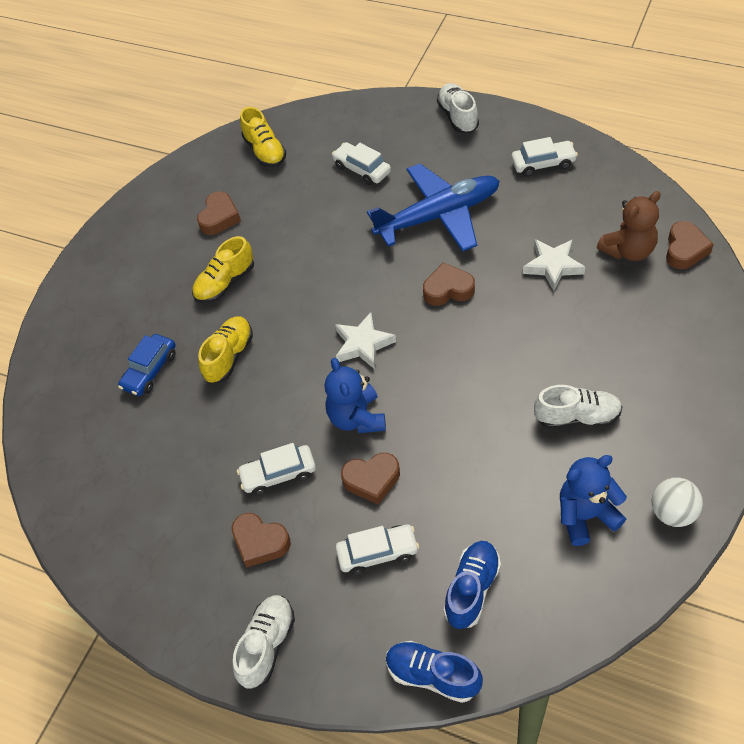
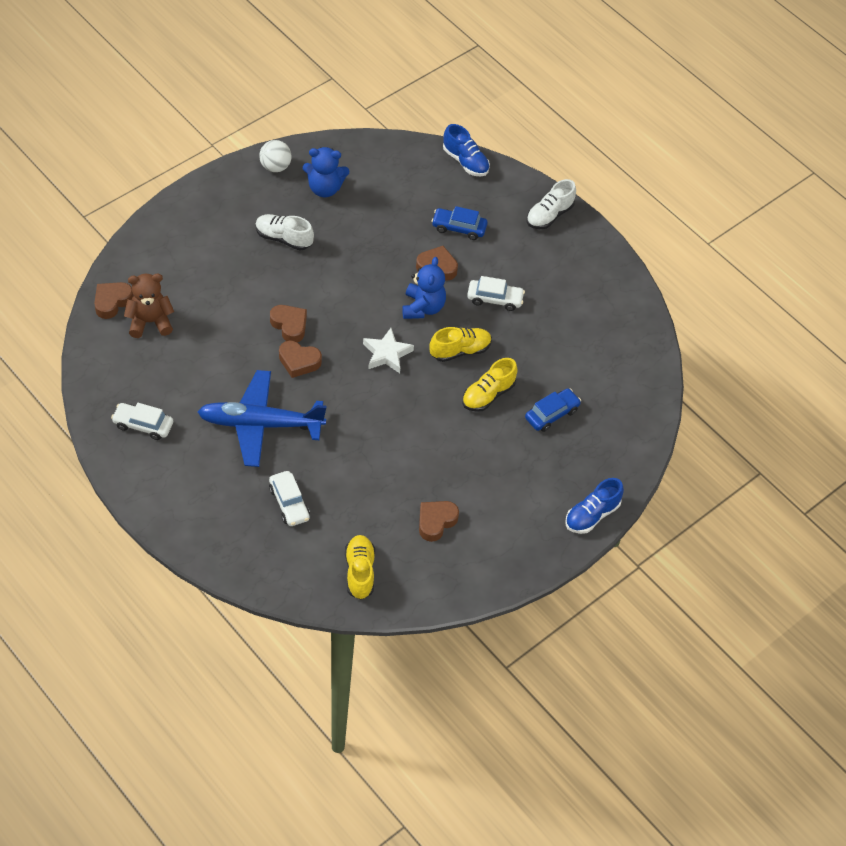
camera: 165 degrees left, 0 degrees up
yellow shoe [192,236,254,303] -> yellow shoe moved to [430,327,492,362]
brown heart [231,513,291,568] -> brown heart moved to [270,305,307,342]
white car [335,525,419,575] -> blue car [431,206,488,240]
white shoe [437,83,479,133] -> none
blue shoe [444,541,501,629] -> blue shoe moved to [565,478,624,534]
white star [523,239,585,291] -> none

